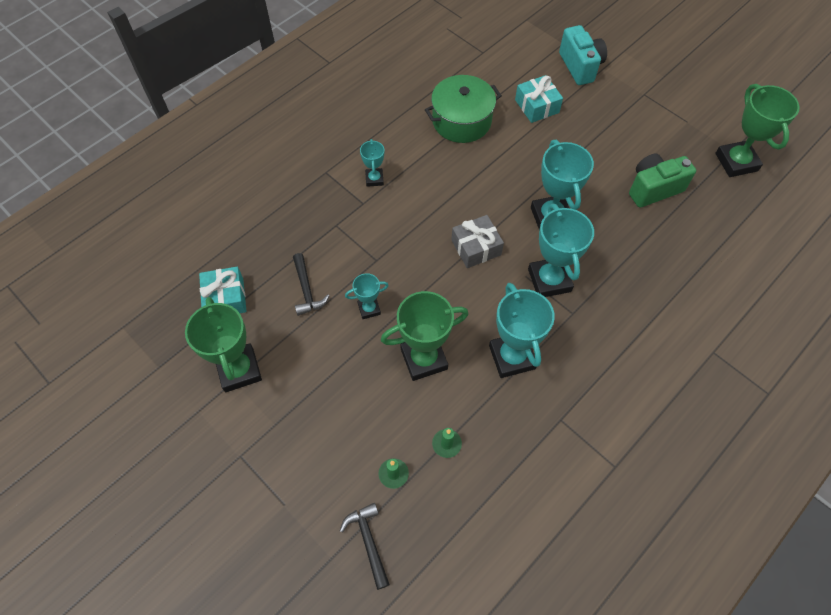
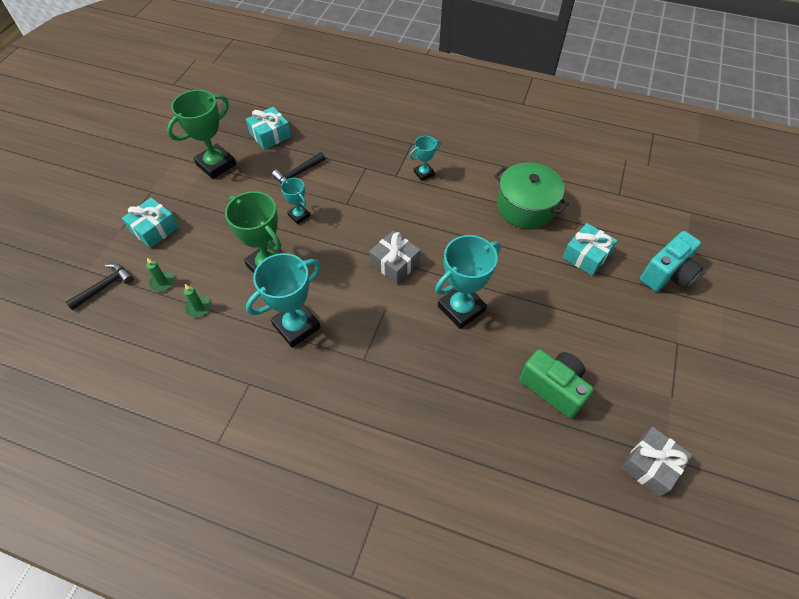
camera: 65 degrees right, 5 degrees down
turquoise trophy [528,204,594,297] -> none
green trophy [715,84,800,177] -> grey gift [621,427,692,497]
none -> turquoise gift [122,198,179,248]

